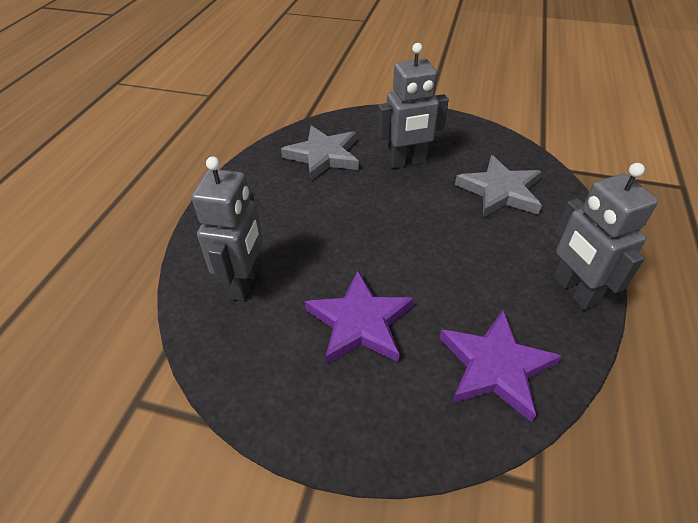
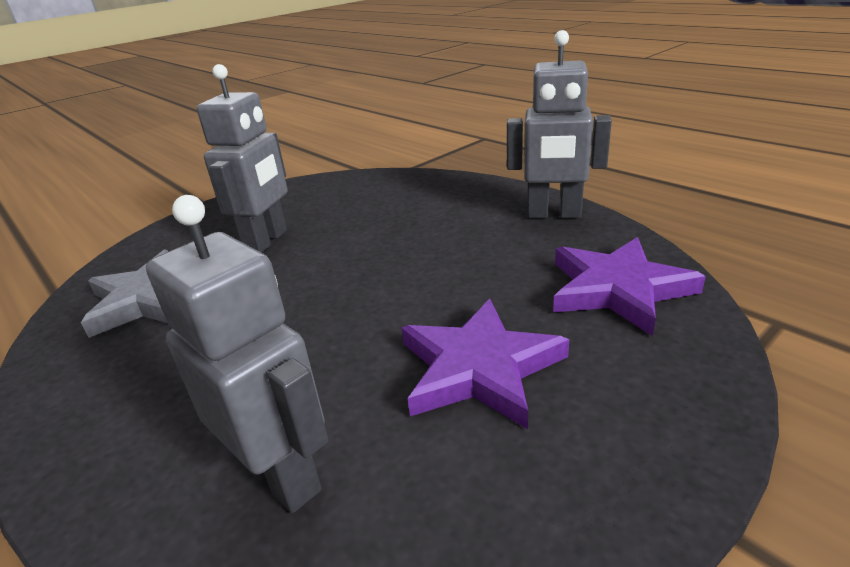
camera: 55 degrees left, 15 degrees down
grey star [455,155,542,217] -> none

